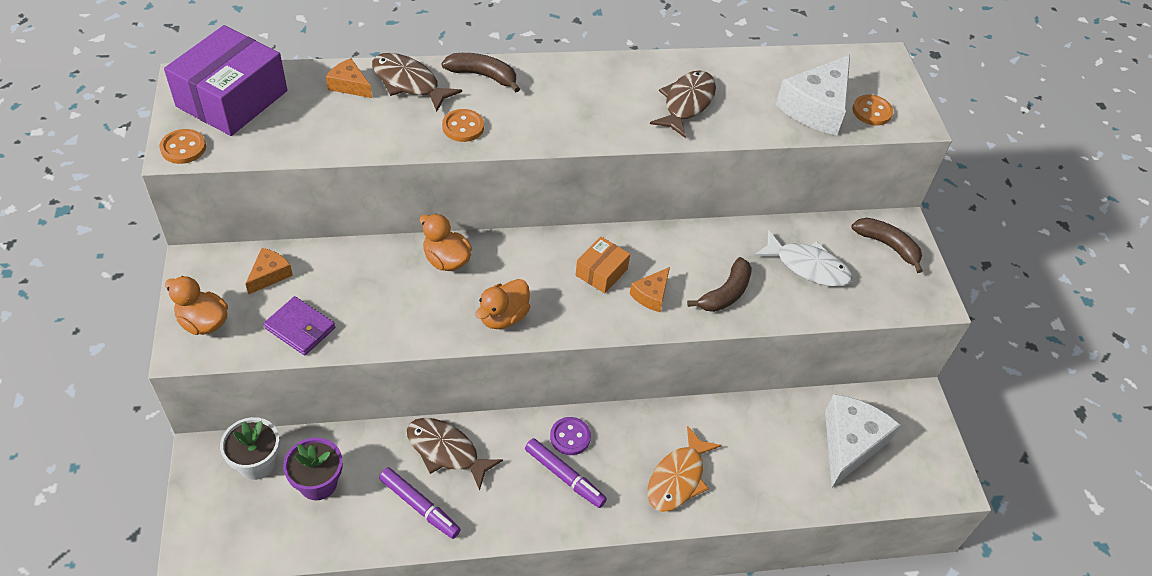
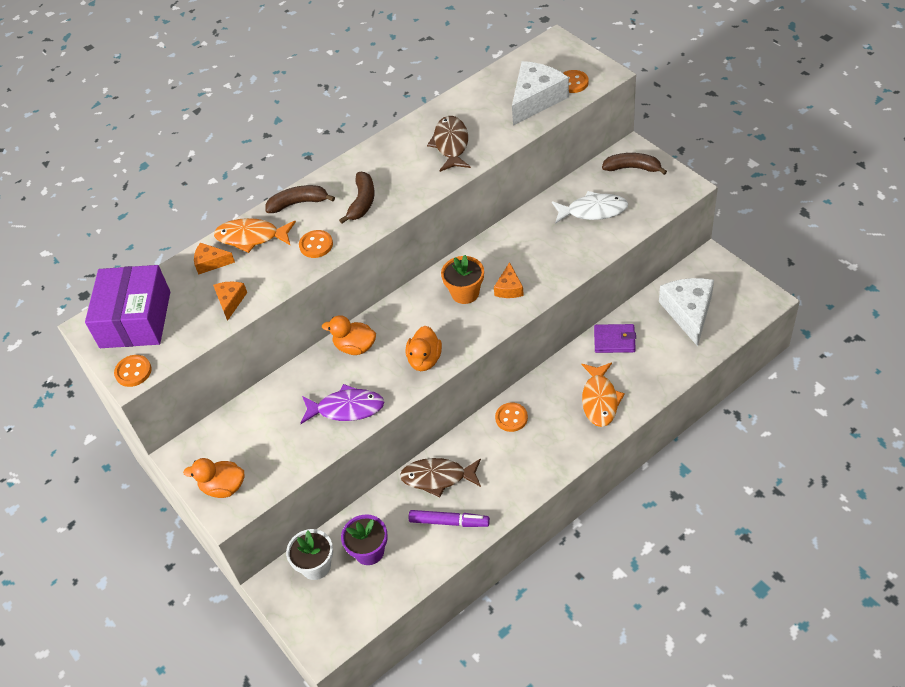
camera: 20 degrees left, 0 degrees up
orange cheese [245,248,293,294] -> orange cheese moved to [213,282,247,321]
purple wallet [264,296,335,355] -> purple wallet moved to [594,324,636,353]
brown fish [372,53,462,112] -> orange fish [214,218,296,253]
purple marker [525,438,607,508] -> none
purple button [550,417,591,455] -> orange button [495,403,528,432]
orange box [576,237,630,293] -> orange flower pot [441,255,484,304]
brown banana [687,257,752,312] -> brown banana moved to [339,172,375,224]
white cheese [775,55,850,136] -> white cheese turned 150 degrees counterclockwise [512,61,569,126]
none -> purple fish [301,384,384,424]

